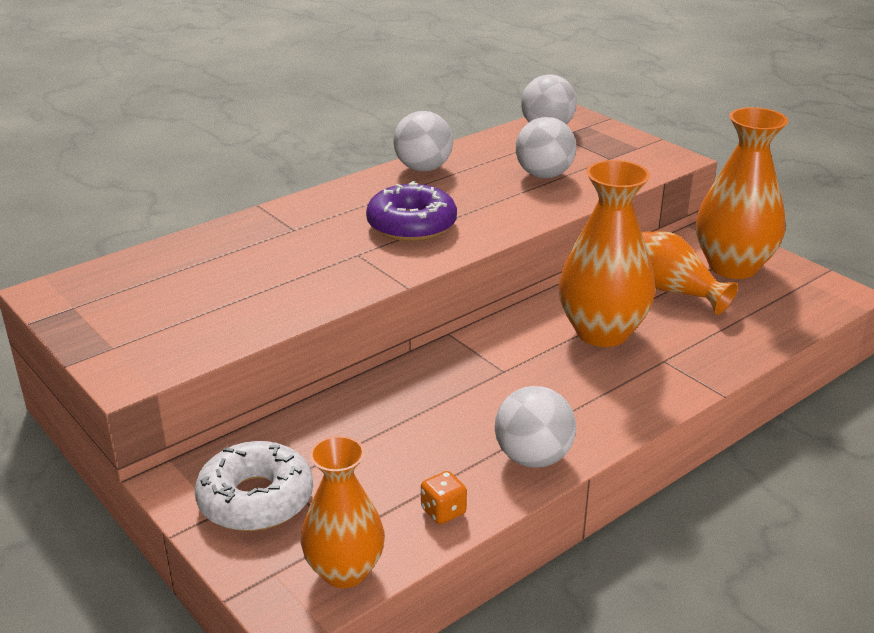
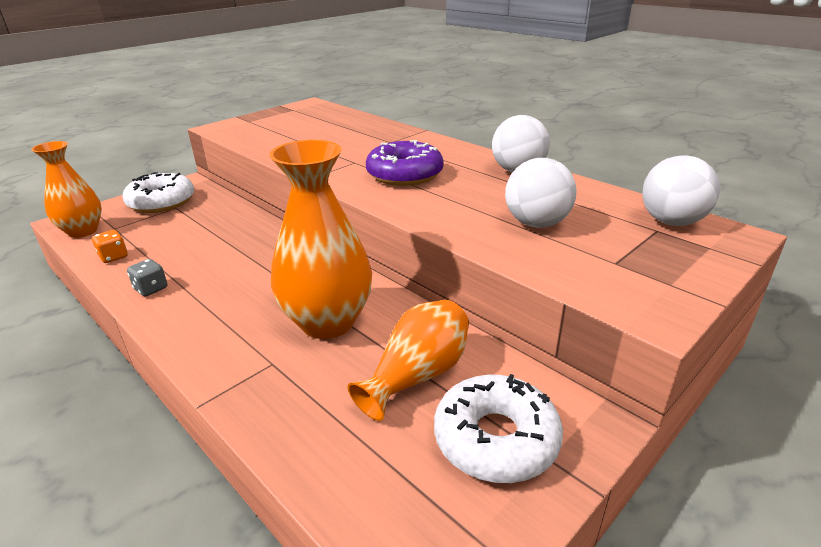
camera: 85 degrees right, 0 degrees up
white ball [495,386,576,468] -> grey dice [127,259,167,296]
orange vase [696,107,788,279] -> white donut [434,374,563,483]

